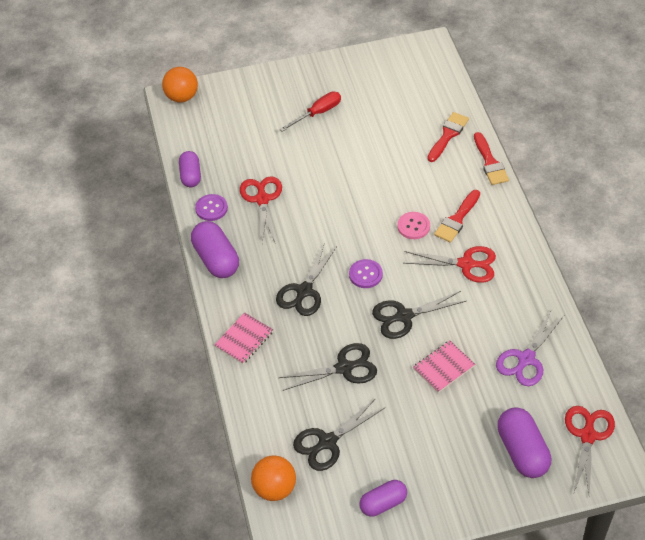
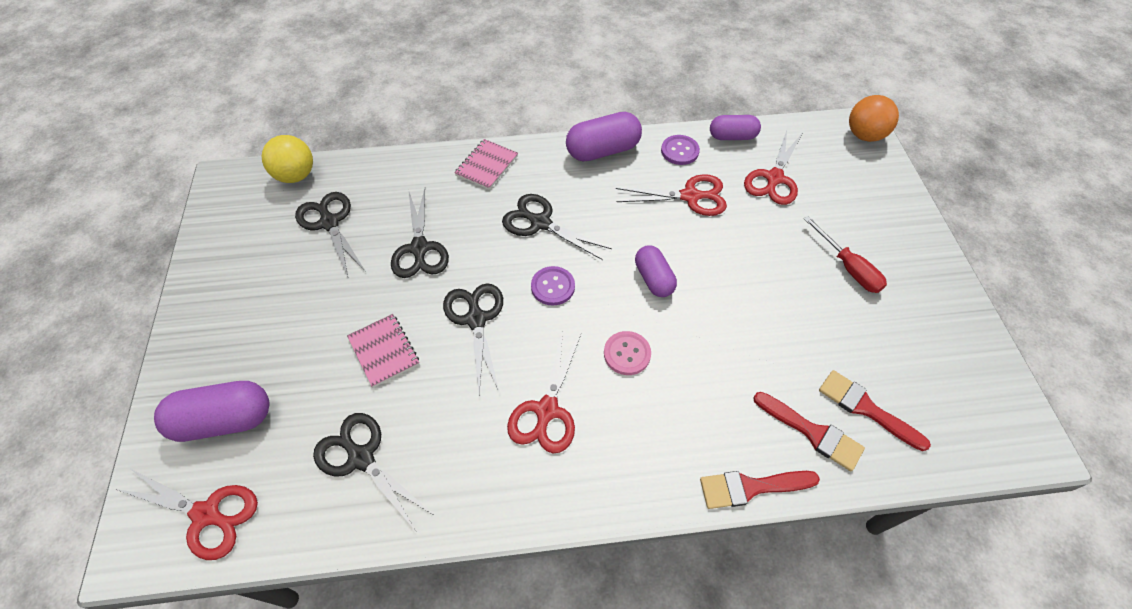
camera: 95 degrees right, 5 degrees up
pink notebook [214,312,273,364] -> pink notebook turned 75 degrees clockwise [454,139,518,190]
orange ball [251,456,296,501] -> yellow ball [262,135,313,183]
purple capsule [360,480,407,517] -> purple capsule moved to [635,245,677,297]
red brush [434,190,480,243] -> red brush moved to [819,370,931,451]
purple scissors [496,311,564,386] -> black scissors [313,413,432,531]
none -> red scissors [744,130,802,205]

